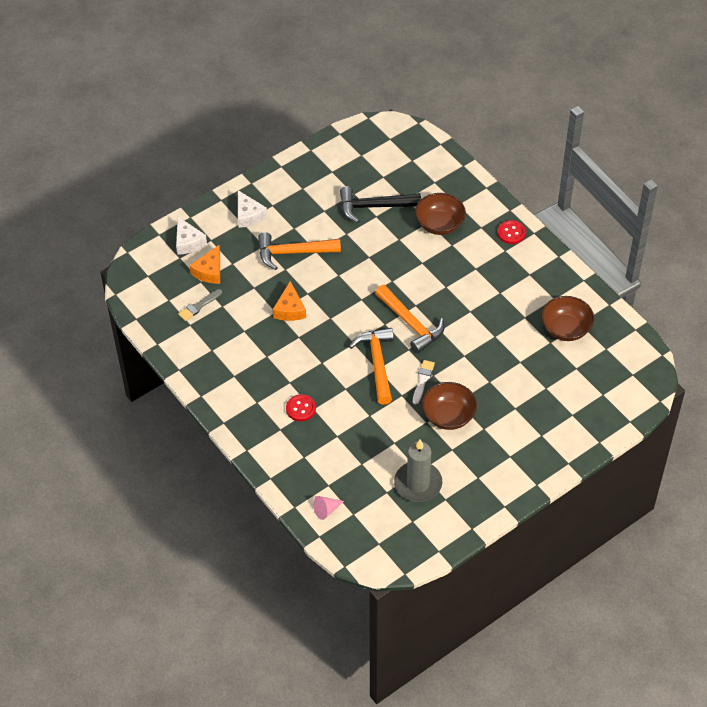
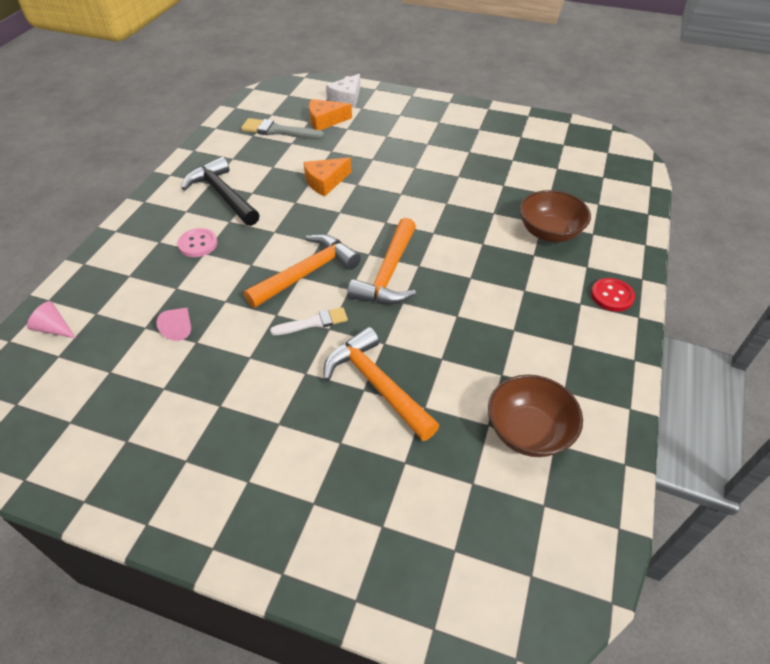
camera: 55 degrees right, 5 degrees down
grey brush [178,289,222,321] -> grey brush [241,118,325,140], size x1.51
white cheese [238,190,267,228] -> none
orange hammer [258,232,341,270] -> orange hammer moved to [324,327,439,441]
red button [286,394,316,421] -> pink button [177,228,217,257]
black hammer [340,186,421,223] -> black hammer moved to [181,157,260,226]
grey candle [394,439,442,502] -> none
brown bowl [422,382,477,430] -> none
none -> pink cone [156,308,191,341]

